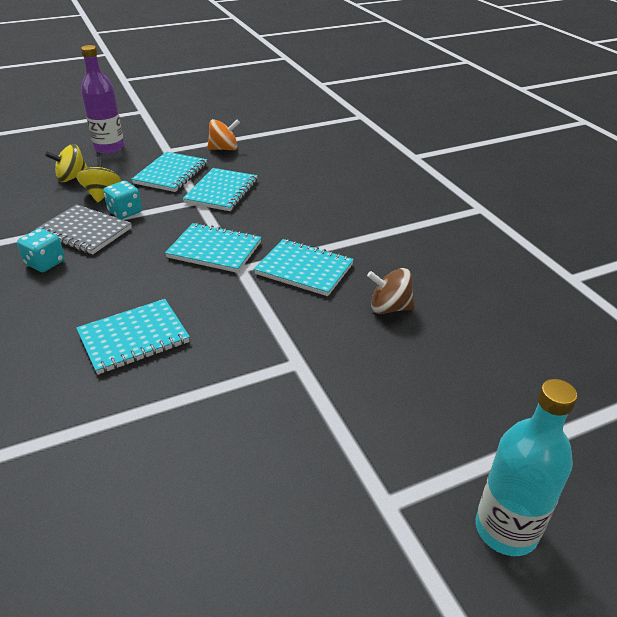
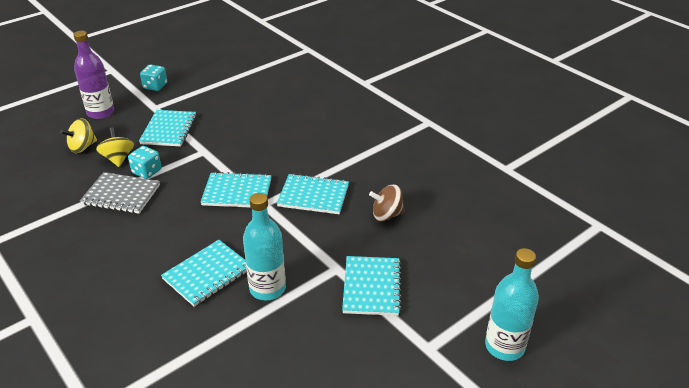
camera: 15 degrees left, 0 degrees up
turquoise dice [17,228,65,272] -> turquoise dice moved to [140,65,167,91]
turquoise notebook [182,168,258,211] -> turquoise notebook moved to [342,256,402,316]
orange spinning top [207,119,240,150] -> none
none -> turquoise bottle [243,193,286,300]

